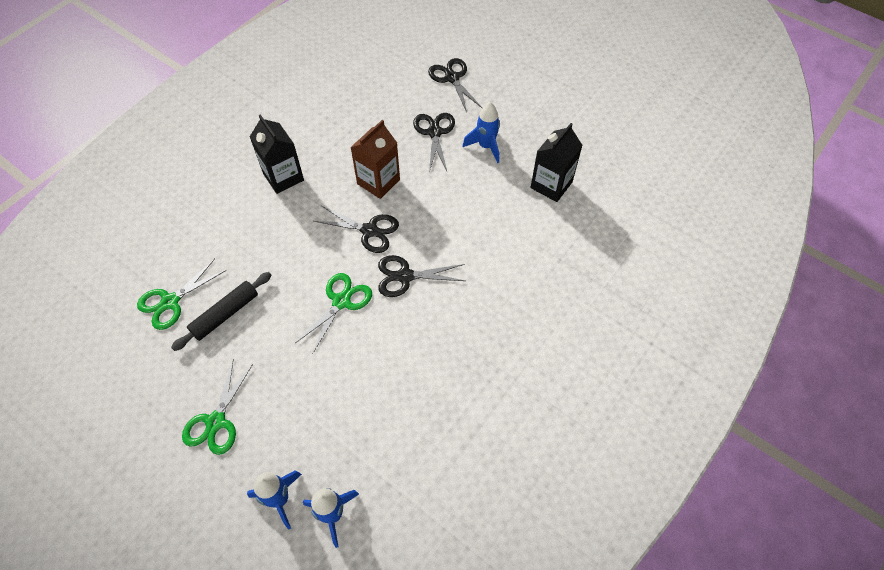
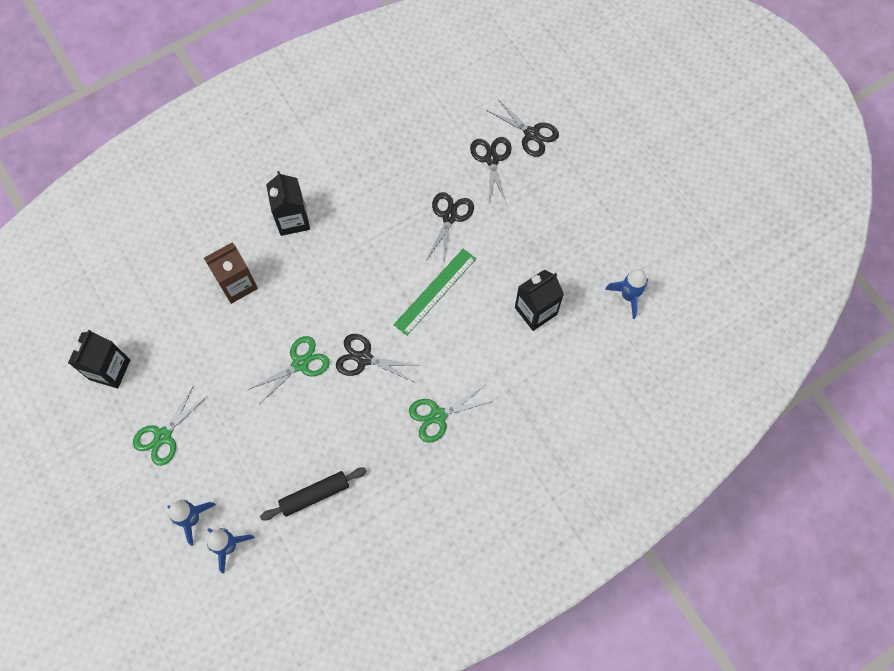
camera: 20 degrees right, 10 degrees up
green scissors [137,259,227,330] -> green scissors moved to [409,385,493,443]
black rolling pin [171,272,271,351] -> black rolling pin moved to [260,468,367,520]
black scissors [314,206,399,253] -> black scissors moved to [488,99,559,157]
brown carton [350,120,400,199] -> brown carton moved to [204,242,258,304]
blue rocket [463,102,500,163] -> blue rocket moved to [605,269,648,319]
none -> black carton [68,330,130,388]
none -> green ruler [393,249,476,336]

